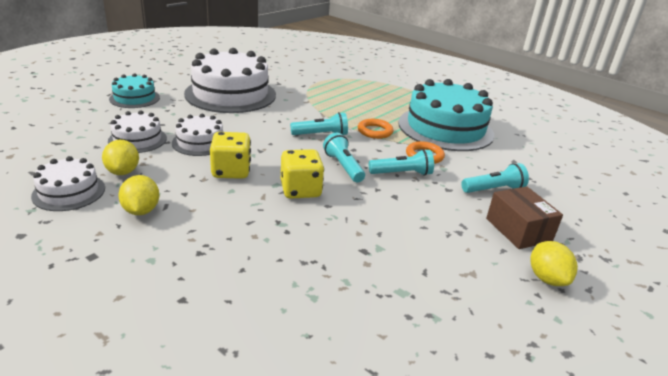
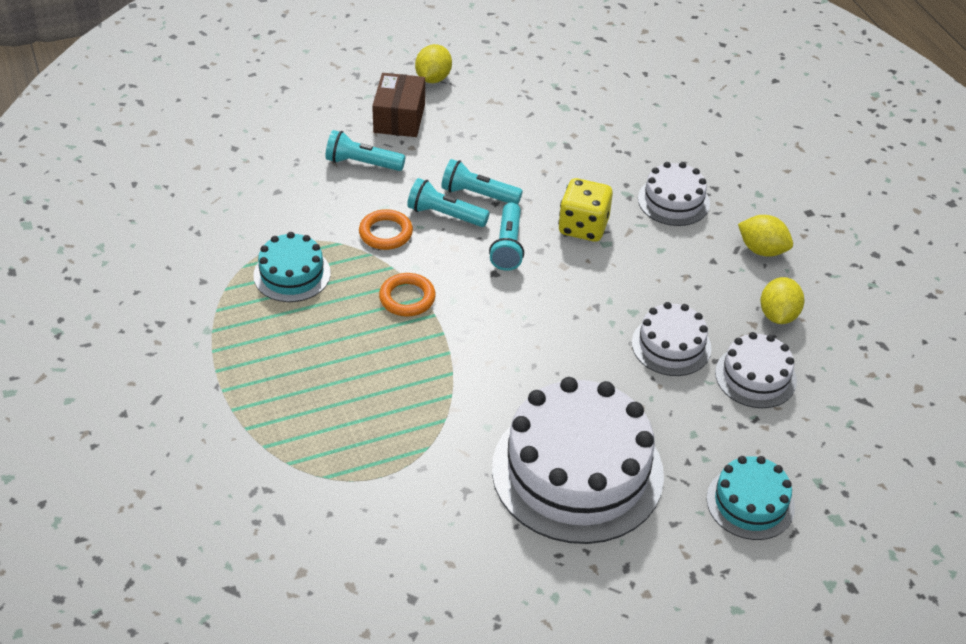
camera: 150 degrees left, 15 degrees up
white cake [31,156,105,211] -> white cake moved to [638,162,710,226]
yellow lemon [118,175,160,215] -> yellow lemon turned 75 degrees counterclockwise [738,215,793,257]
yellow dice [210,132,251,179] -> none
turquoise flashlight [290,112,348,135] -> turquoise flashlight moved to [441,159,523,205]
turquoise cake [398,79,494,151] -> turquoise cake [253,232,331,302], size x0.50

